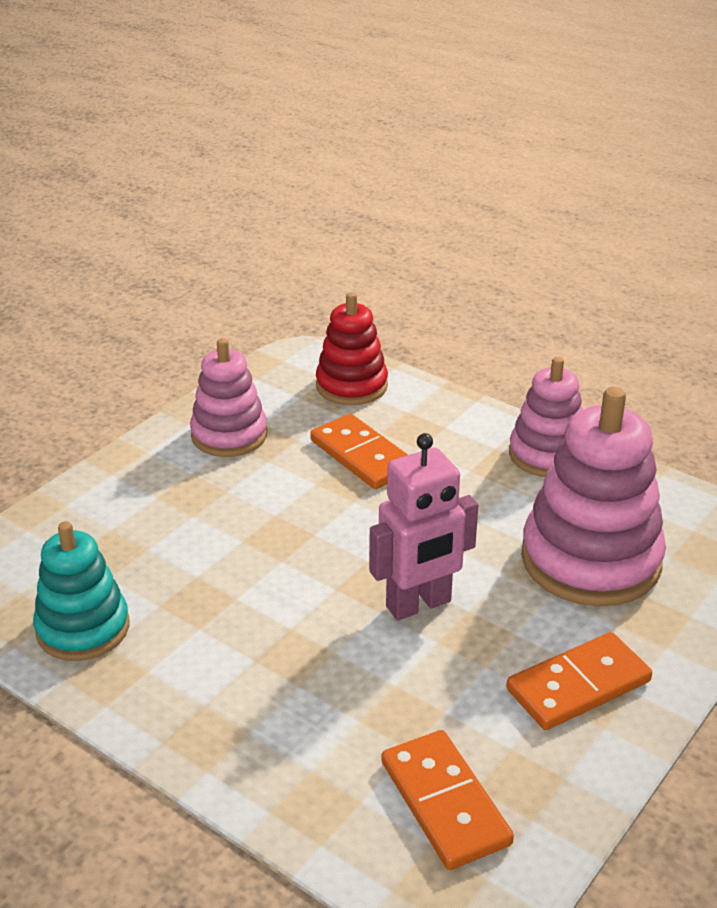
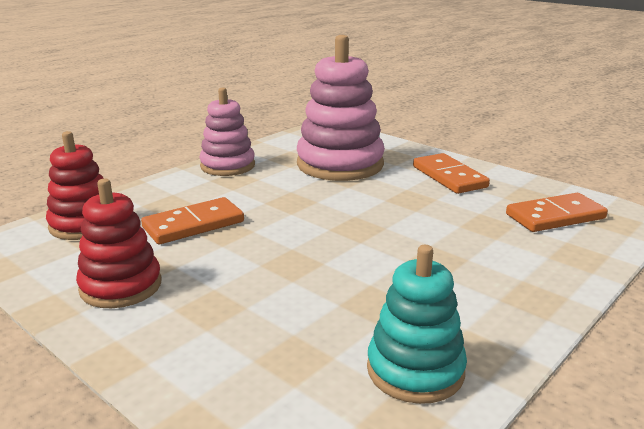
camera: 85 degrees left, 10 degrees down
pink stacking toy [190,338,267,457] -> red stacking toy [76,179,162,308]
pink robot [369,433,478,620] -> none

